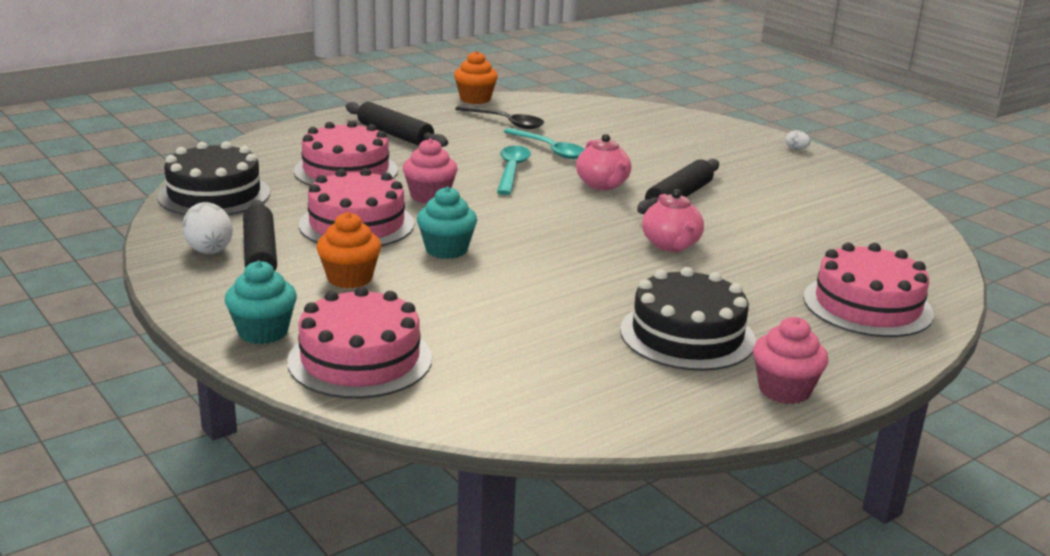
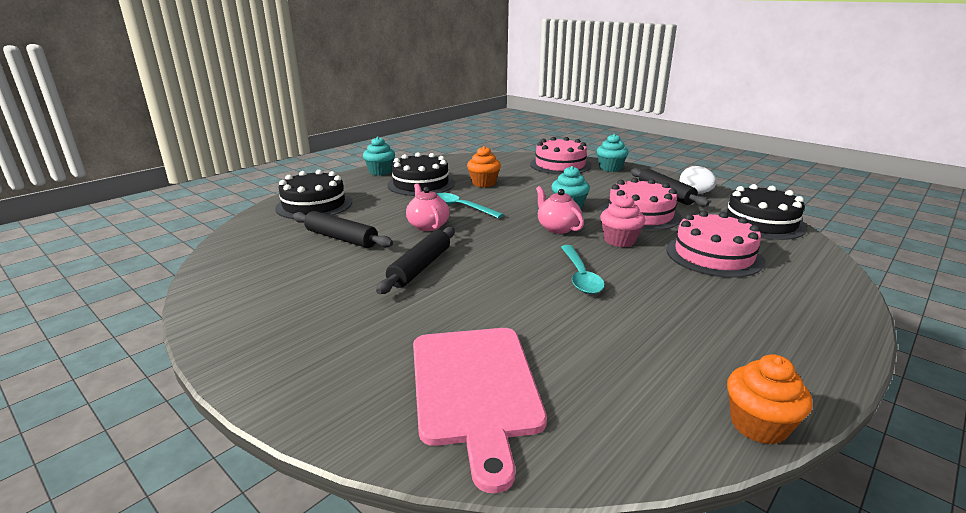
camera: 170 degrees right, 0 degrees up
orange cupcake [316,212,381,288] -> orange cupcake moved to [467,146,501,187]
black rolling pin [346,102,448,147] -> black rolling pin moved to [293,211,393,248]
black spoon [455,105,544,129] -> none
turquoise spoon [503,128,585,159] -> turquoise spoon moved to [437,193,504,218]
pink teapot [576,134,631,190] -> pink teapot moved to [536,186,584,234]
pink cupcake [753,317,828,404] -> turquoise cupcake [363,137,395,176]
white egg [786,130,811,150] -> none
pink cake [803,243,934,337] -> black cake [275,170,352,219]
none -> pink cutting board [413,328,547,493]

